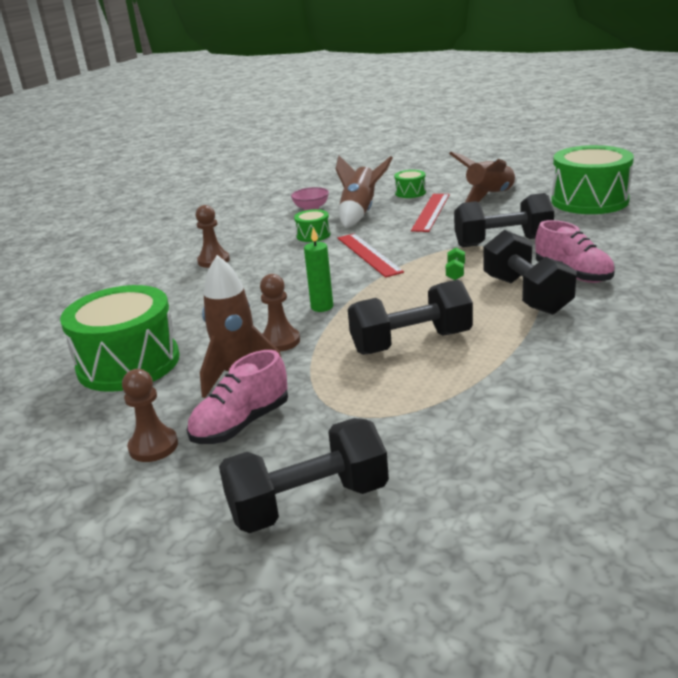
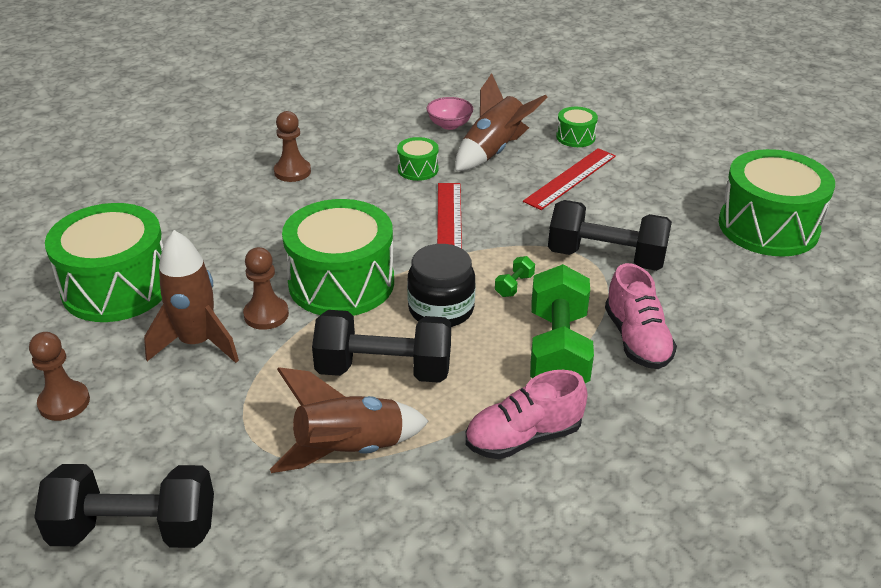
camera: 20 degrees right, 10 degrees up
pink shoe [187,350,288,444] -> pink shoe moved to [465,370,588,459]
green candle [304,227,333,312] -> green drum [282,199,394,316]
brown rocket [449,152,517,203] -> brown rocket moved to [270,367,429,473]
black dumbbell [483,230,577,315] -> green dumbbell [530,264,594,383]
none -> black jar [407,244,475,327]

